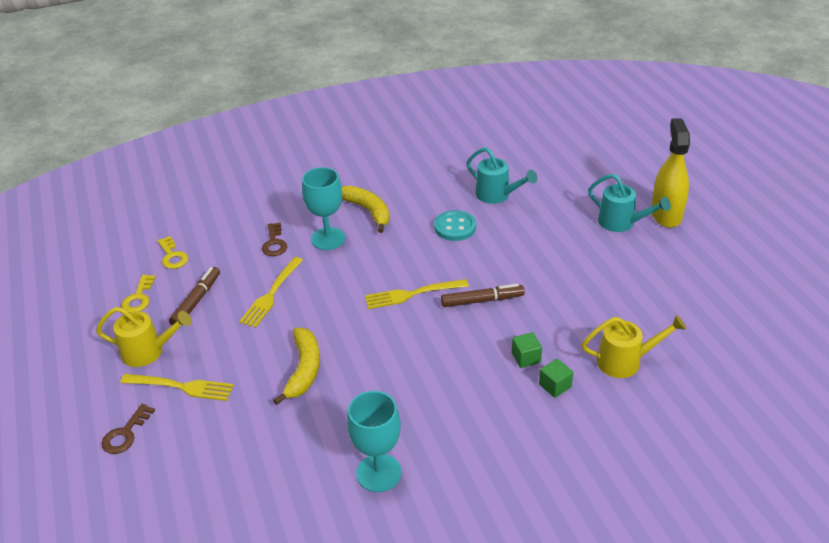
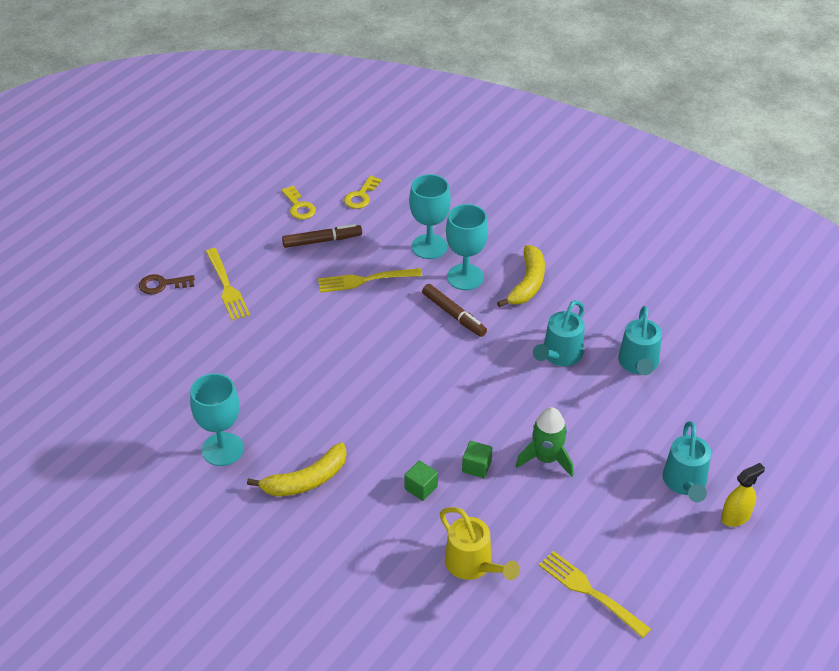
camera: 55 degrees right, 5 degrees up
yellow watering can [96,307,192,367] -> none
yellow key [122,275,155,312] -> yellow key turned 90 degrees counterclockwise [281,185,316,219]
brown key [262,222,288,256] -> turquoise goblet [409,174,451,259]
yellow banana [273,328,320,405] -> yellow banana moved to [247,443,347,497]
yellow fork [365,279,469,309] -> yellow fork moved to [539,551,651,638]
turquoise button [434,210,476,241] -> turquoise watering can [533,300,585,366]
brown marker [441,284,525,307] -> brown marker moved to [422,284,487,337]
green cube [539,359,573,398] -> green cube moved to [462,441,492,478]
yellow spray bottle [651,118,690,228] -> yellow spray bottle [721,463,765,527], size x0.58
none -> green rocket [516,407,574,477]

